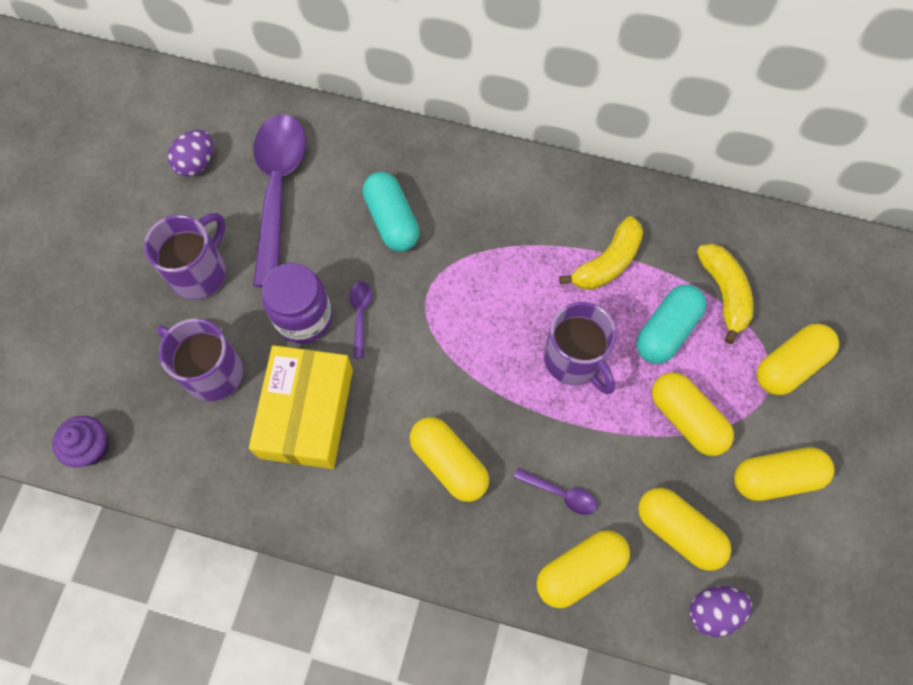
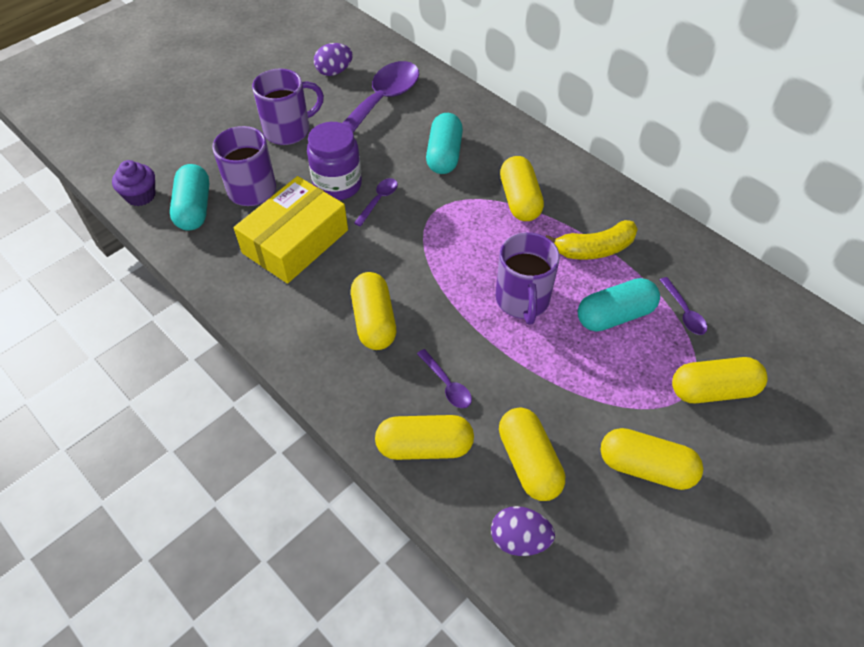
camera: 30 degrees right, 15 degrees down
yellow capsule [652,372,734,456] -> yellow capsule moved to [500,156,544,221]
yellow banana [697,244,754,344] -> purple spoon [660,277,707,335]
none -> turquoise capsule [170,164,209,231]

